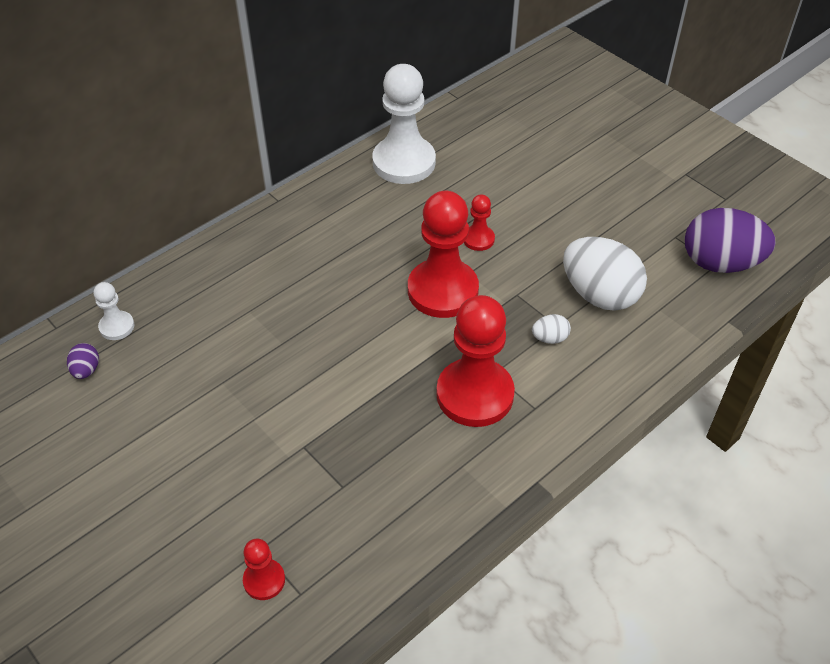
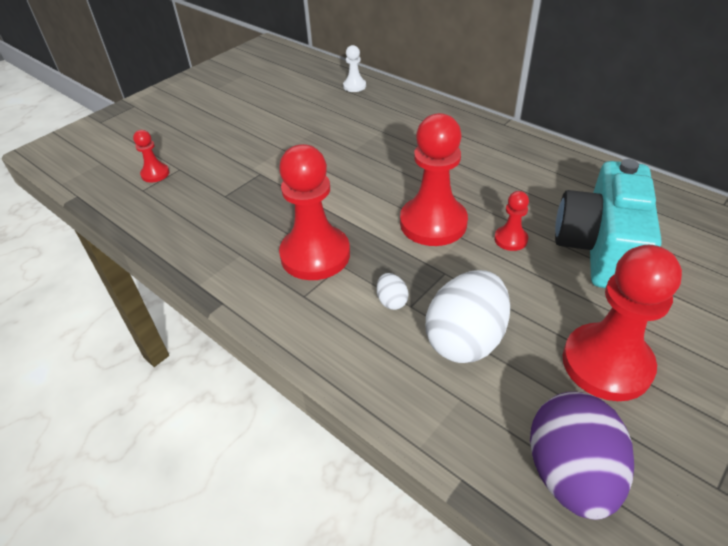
camera: 85 degrees right, 5 degrees down
purple egg [67,343,99,379] -> none
white pawn [372,64,436,184] -> none
none -> turquoise camera [555,159,662,288]
none -> red pawn [562,245,682,401]

